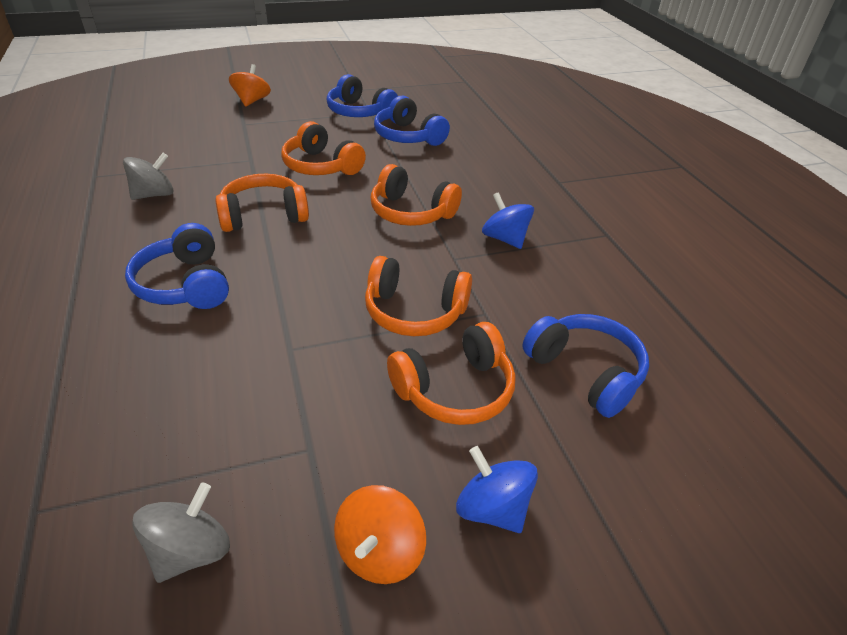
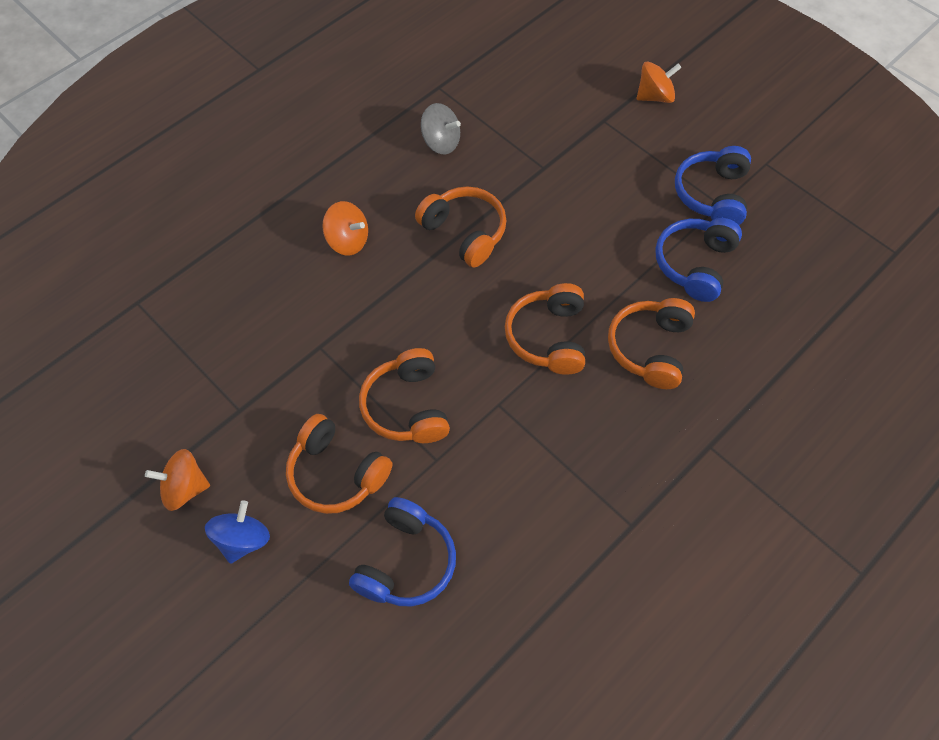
camera: 65 degrees right, 20 degrees up
blue headphones [125,223,229,309] -> orange spinning top [322,201,368,256]
grey spinning top [132,482,230,583] -> none
orange headphones [282,121,366,175] -> orange headphones moved to [608,298,695,389]
blue spinning top [482,192,534,249] -> none

